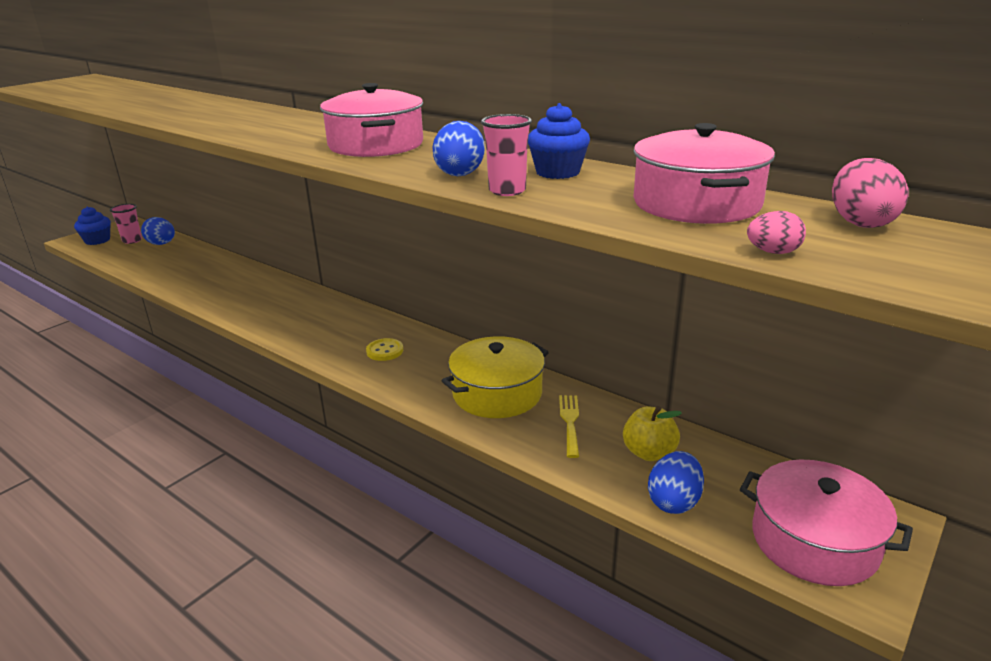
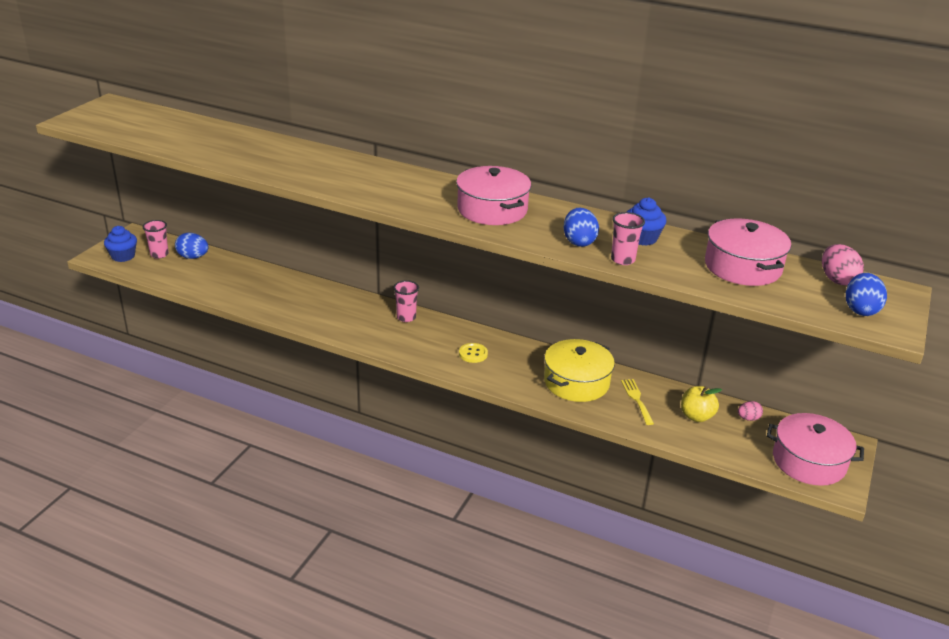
camera: 15 degrees left, 5 degrees up
blue egg [648,451,704,514] -> blue egg moved to [846,273,887,316]
pink egg [747,211,806,254] -> pink egg moved to [738,401,763,421]
none -> pink cup [393,280,419,322]

